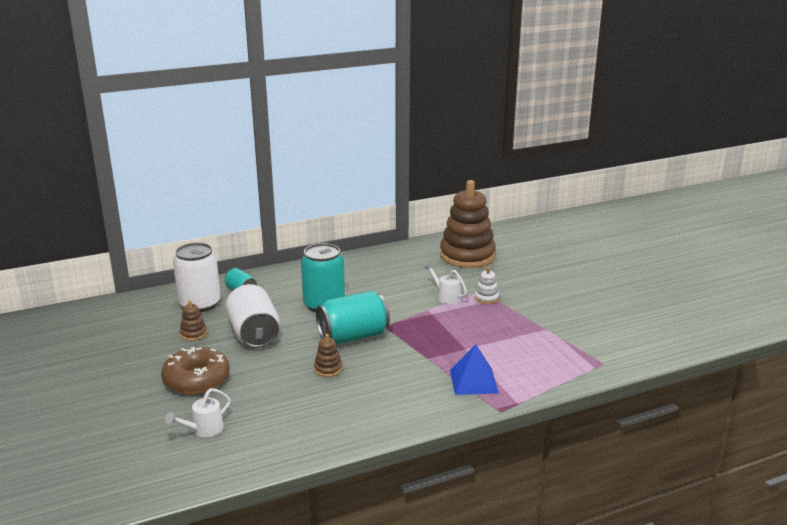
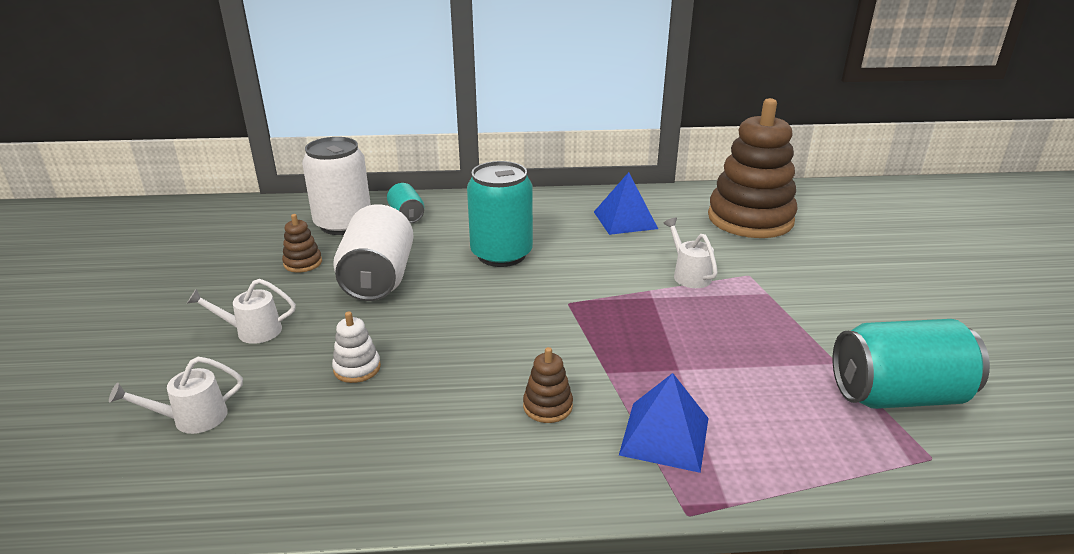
camera: 20 degrees right, 5 degrees up
brown donut [161,347,230,394] -> white watering can [187,279,296,344]
brown stacking toy [314,334,342,377] -> brown stacking toy moved to [523,347,573,423]
turquoise can [316,291,390,345] -> turquoise can moved to [833,319,990,409]
white stacking toy [475,267,499,304] -> white stacking toy moved to [332,311,381,383]
none -> blue pyramid [594,172,658,235]

